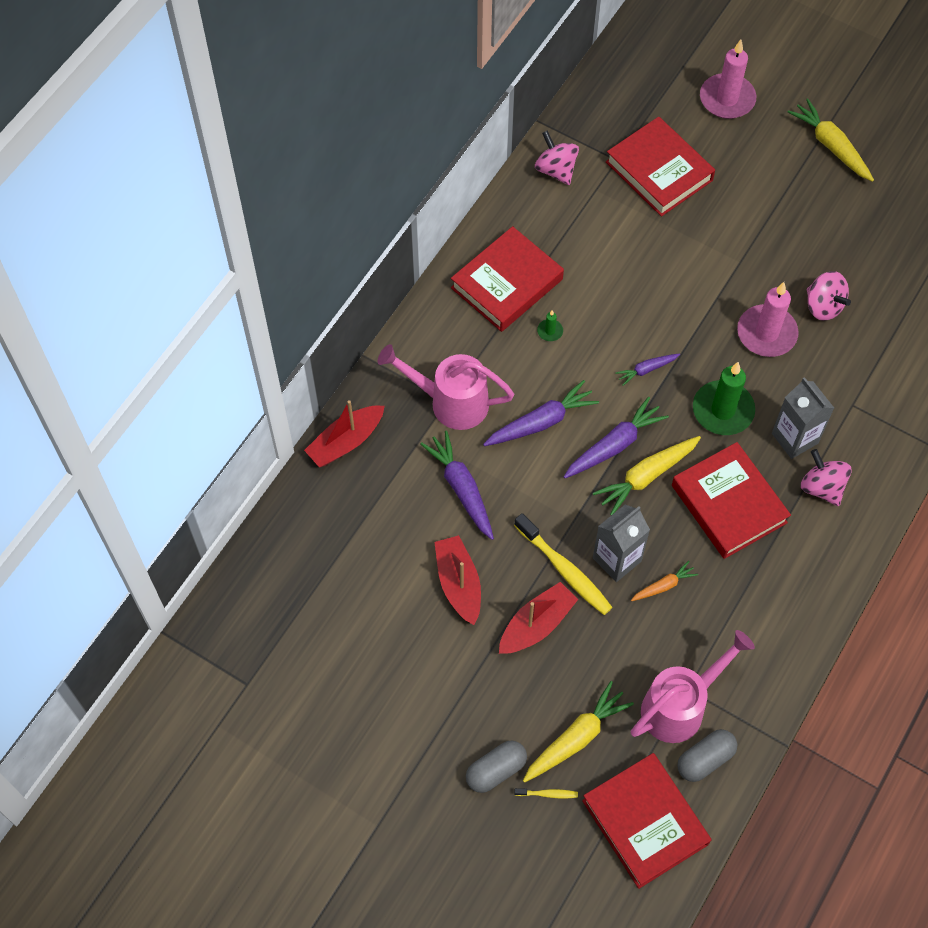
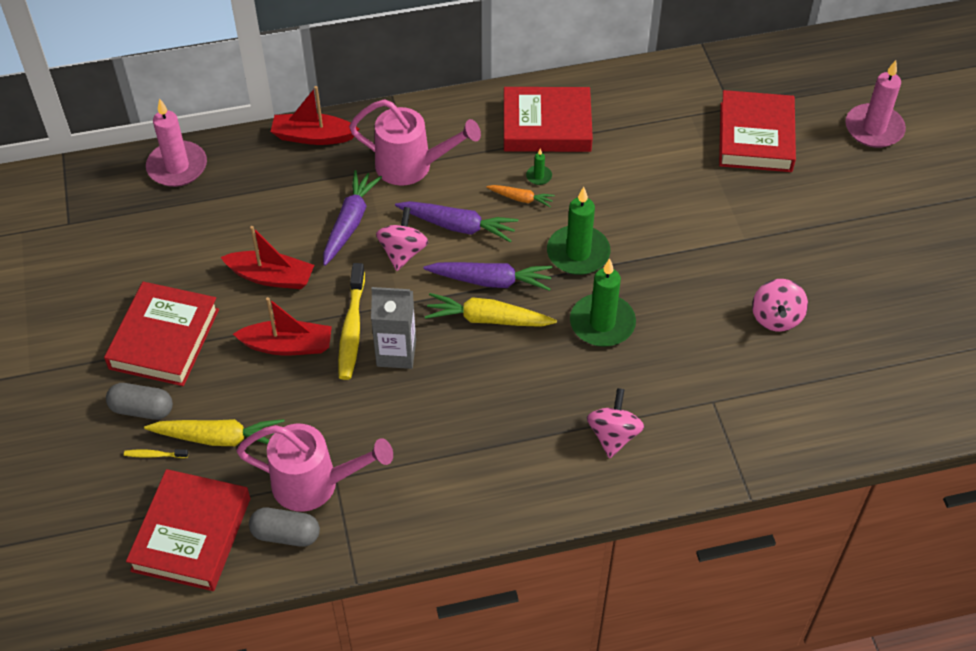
camera: 45 degrees right, 10 degrees down
pink watering can [378,344,514,430] -> pink watering can turned 135 degrees clockwise [349,99,481,186]
red boat [434,535,481,625] -> red boat turned 75 degrees clockwise [220,226,314,289]
yellow toothbrush [514,788,578,798] -> yellow toothbrush turned 135 degrees clockwise [124,449,188,458]
pink spinning top [535,130,579,185] -> pink spinning top moved to [376,207,429,271]
purple carrot [615,353,680,386] -> green candle [547,187,610,275]
orange carrot [631,561,698,601] -> orange carrot moved to [486,185,555,208]
red book [672,442,791,559] -> red book moved to [104,282,219,386]
pink candle [737,282,799,357] -> pink candle moved to [146,98,207,187]
grey carton [772,377,834,459] -> none
yellow carrot [788,98,874,182] -> none

